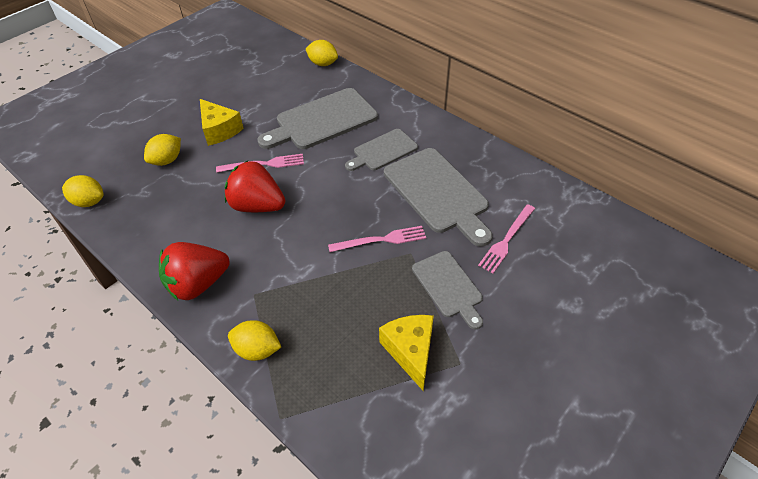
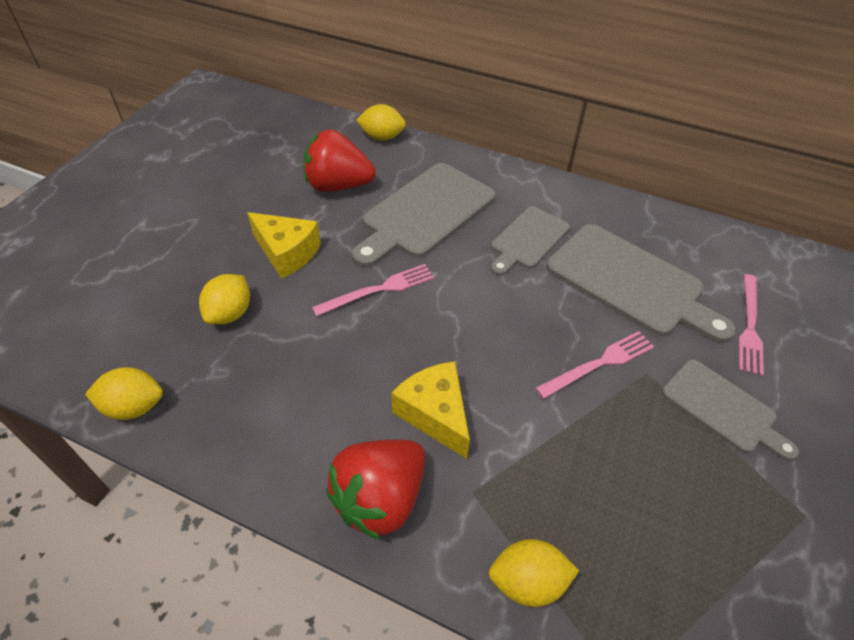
camera: 20 degrees left, 0 degrees up
red strawberry [225,160,285,212] -> red strawberry moved to [304,129,375,192]
yellow cheese [379,315,434,391] -> yellow cheese moved to [391,361,470,459]

